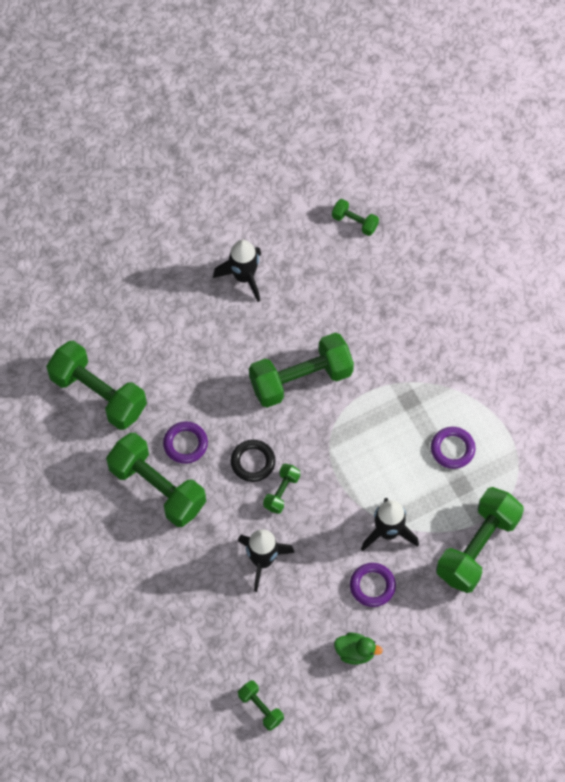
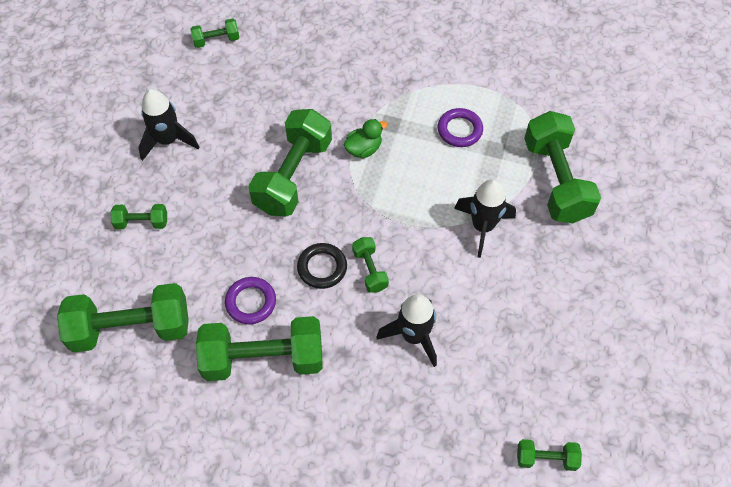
camera: 45 degrees left, 5 degrees down
green duck [334,633,383,665] -> green duck moved to [344,119,387,158]
purple ring [350,563,396,607] -> none
none -> green dumbbell [111,204,167,229]

